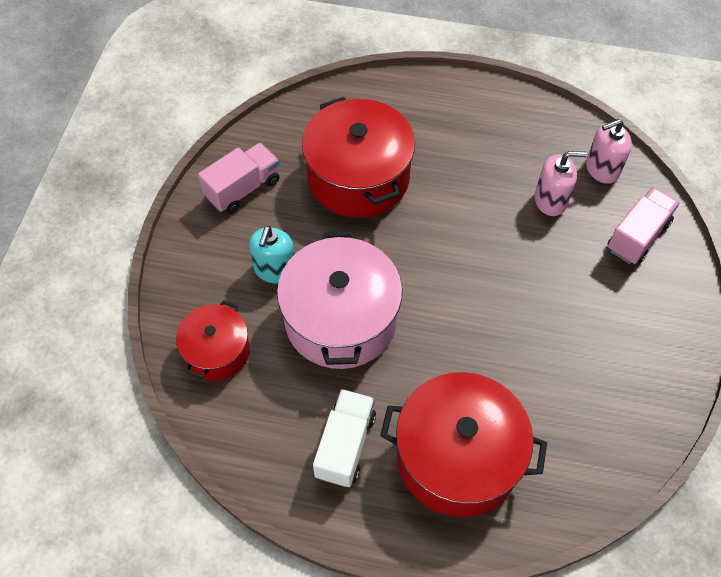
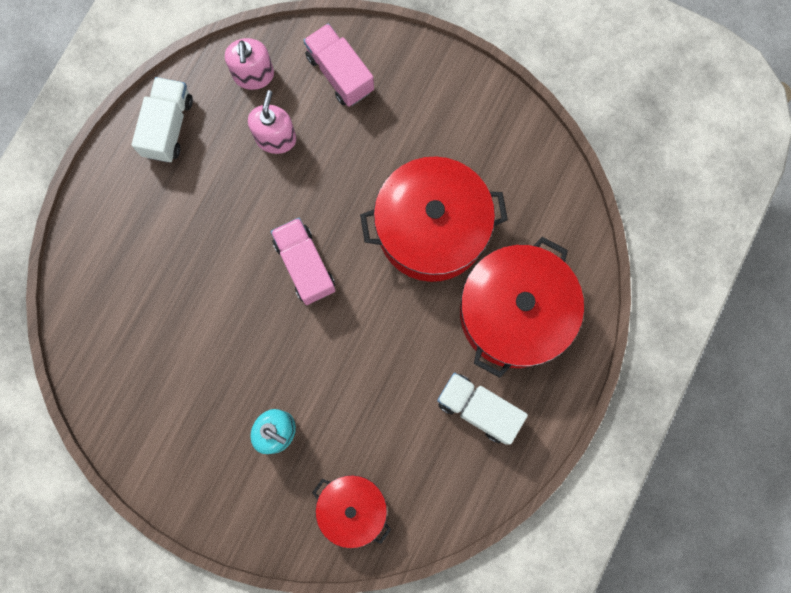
camera: 75 degrees left, 20 degrees up
pink truck [198,143,279,214] -> pink truck moved to [271,218,336,305]
pink pot [277,232,402,369] -> none
red pot [302,97,415,218] -> red pot moved to [360,156,508,282]
none -> white truck [132,77,193,163]

